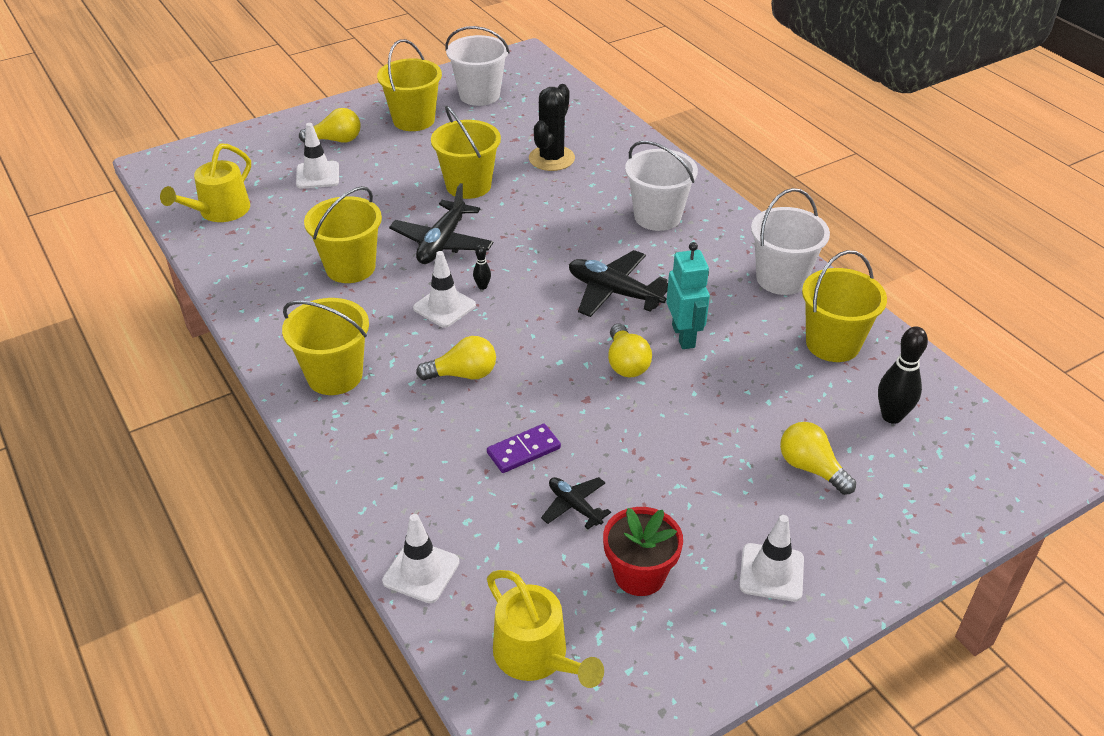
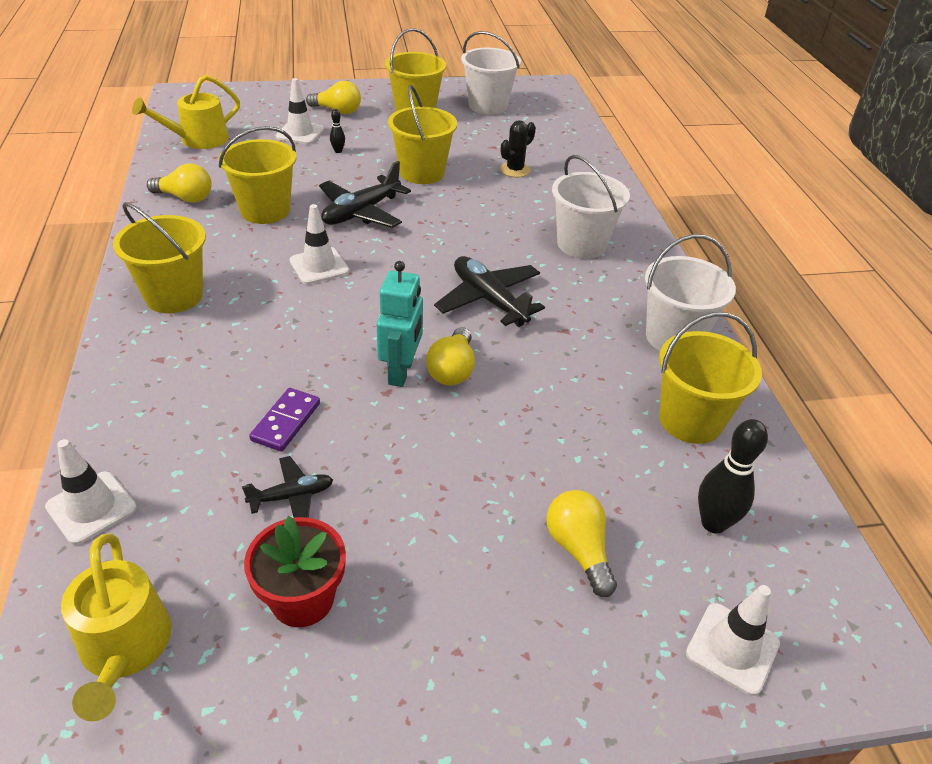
camera: 20 degrees right, 0 degrees up
yellow light bulb [416,336,496,381] -> yellow light bulb moved to [147,163,212,203]
black bowling pin [473,245,491,290] -> black bowling pin moved to [330,109,345,153]
purple domino [487,424,561,473] -> purple domino turned 60 degrees counterclockwise [249,388,320,452]
black cactus [529,84,575,171] -> black cactus [500,120,536,177], size x0.66
black plane [541,477,611,529] -> black plane turned 90 degrees clockwise [242,456,333,518]
turquoise robot [666,242,710,349] -> turquoise robot moved to [376,261,423,387]
white traffic cone [739,515,804,602] -> white traffic cone moved to [686,585,780,696]

